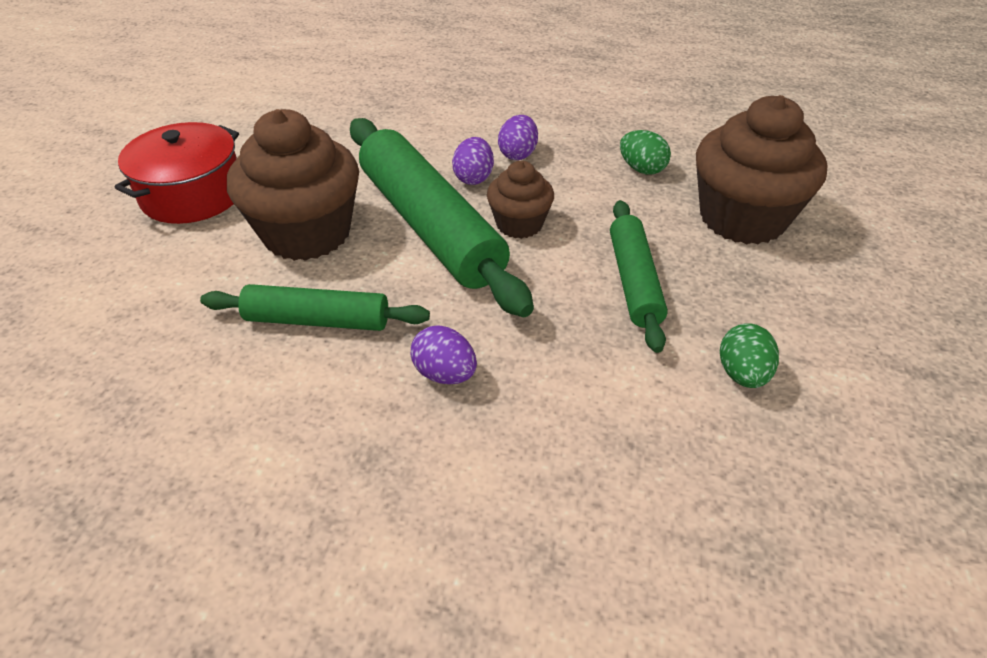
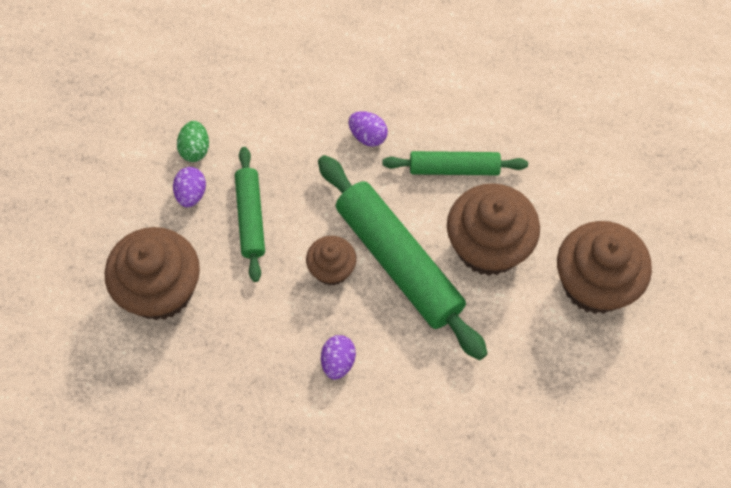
camera: 175 degrees right, 20 degrees up
red pot [115,122,239,224] -> brown cupcake [557,221,652,314]
purple egg [452,137,494,185] -> purple egg moved to [173,167,206,207]
green egg [620,130,671,175] -> none

